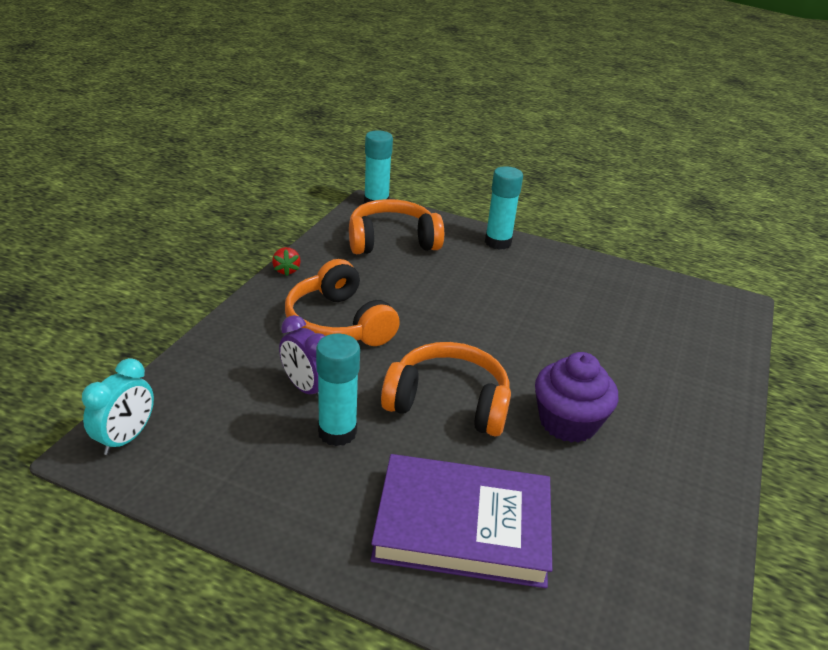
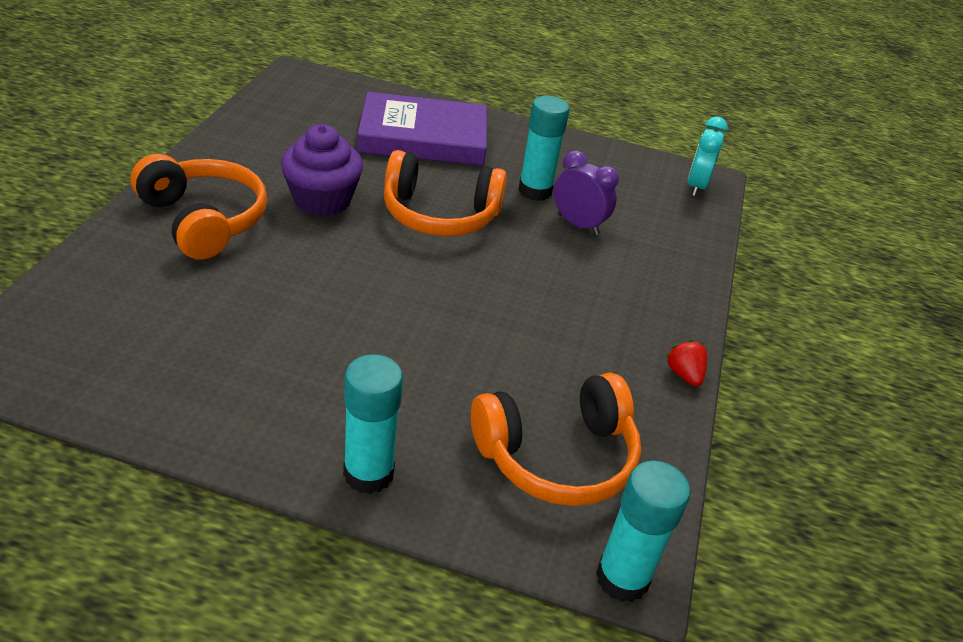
camera: 170 degrees right, 5 degrees up
orange headphones [285,259,400,346] -> orange headphones moved to [131,154,267,260]

